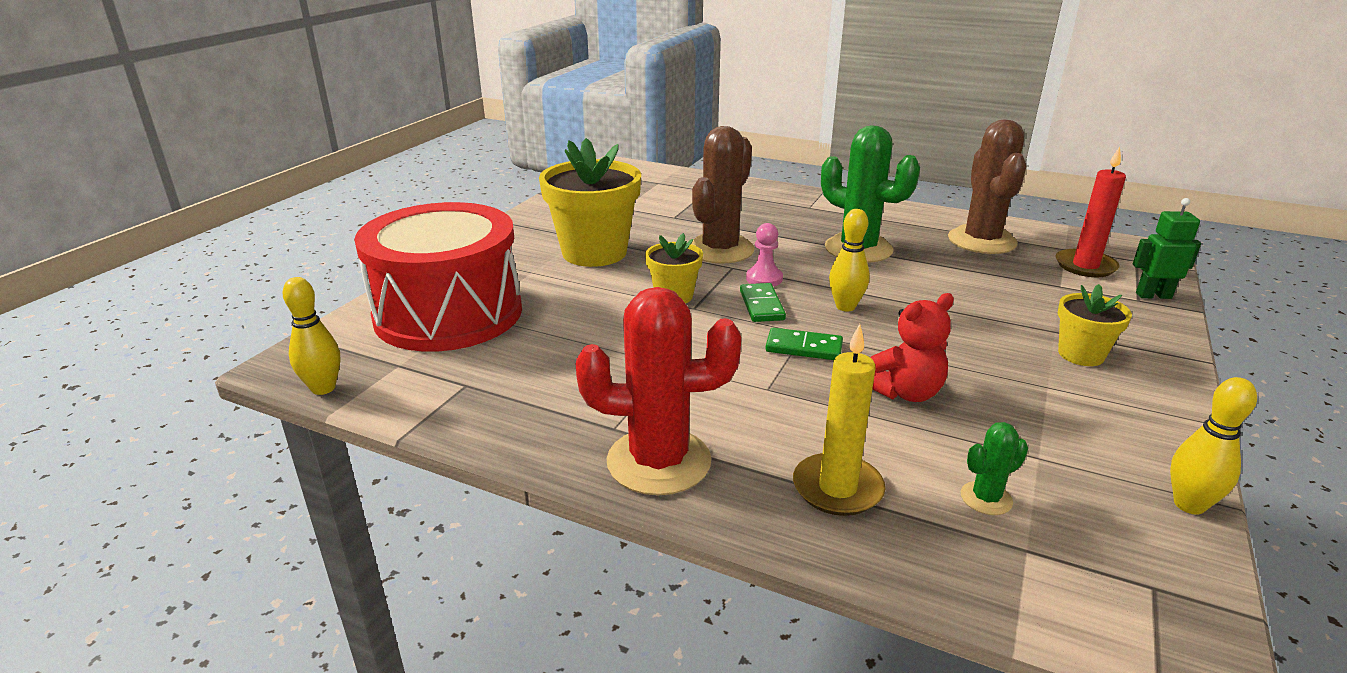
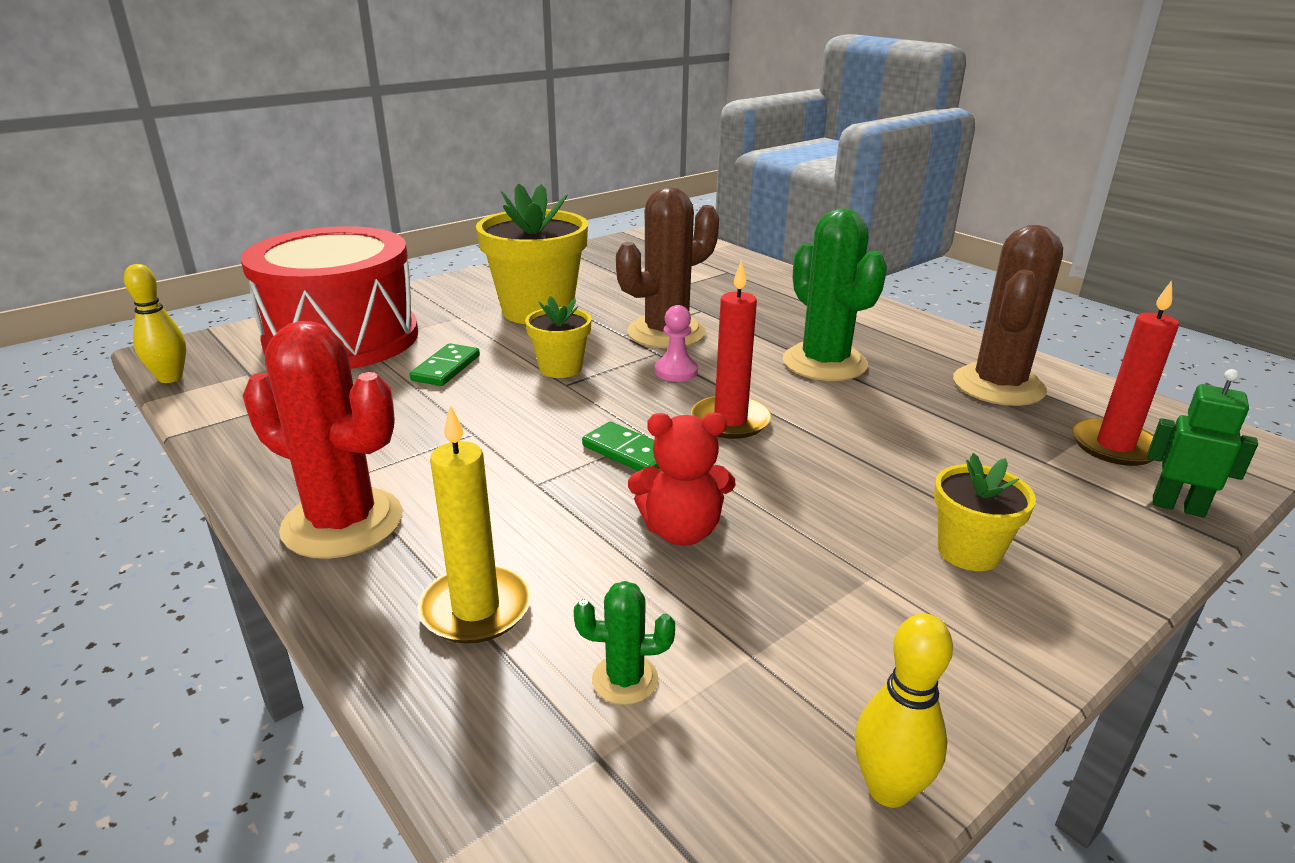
camera: 25 degrees right, 0 degrees up
green domino [740,283,786,322] -> green domino moved to [409,343,480,386]
yellow bowling pin [829,209,870,311] -> red candle [691,260,771,439]

